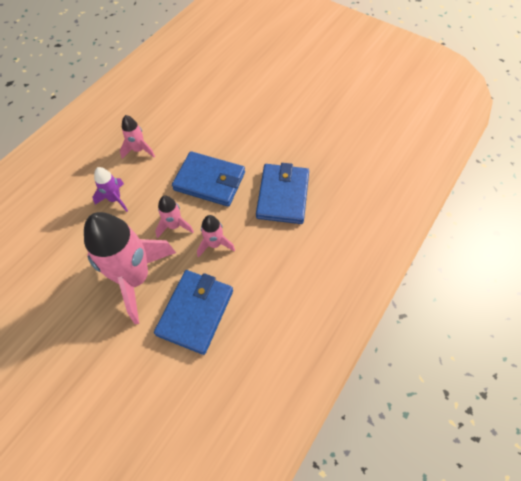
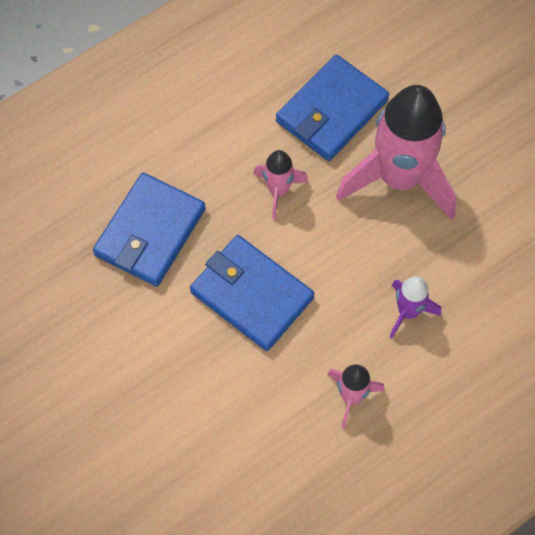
camera: 160 degrees left, 5 degrees up
pink rocket [155,196,194,238] -> none

